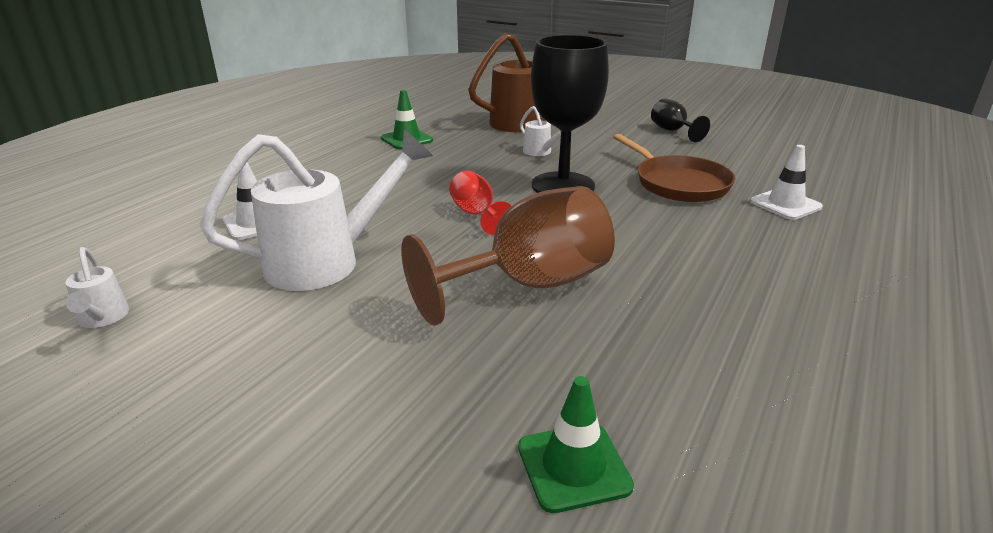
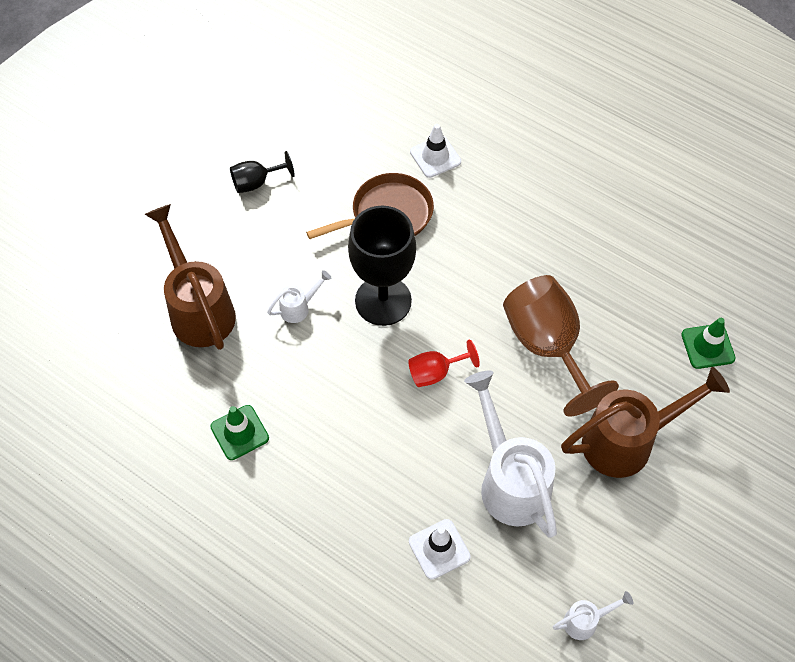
camera: 85 degrees left, 30 degrees up
none -> brown watering can [561,367,730,478]

